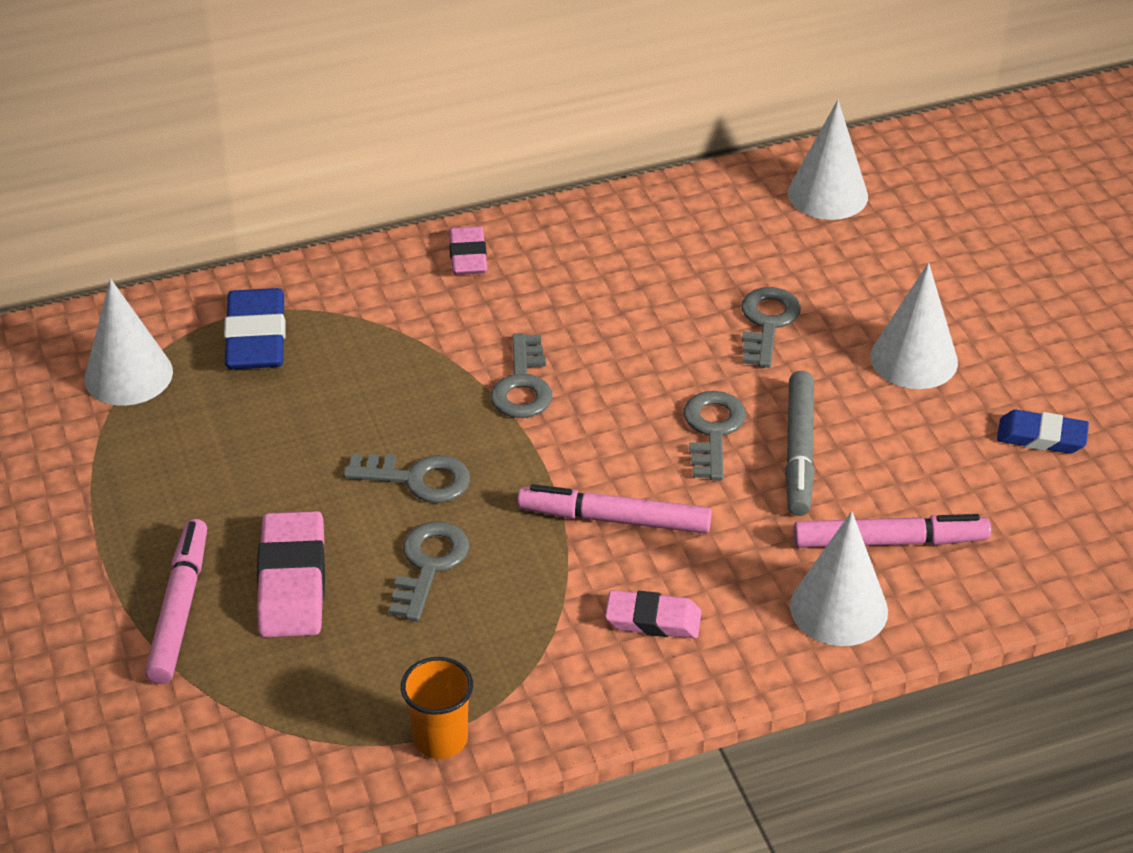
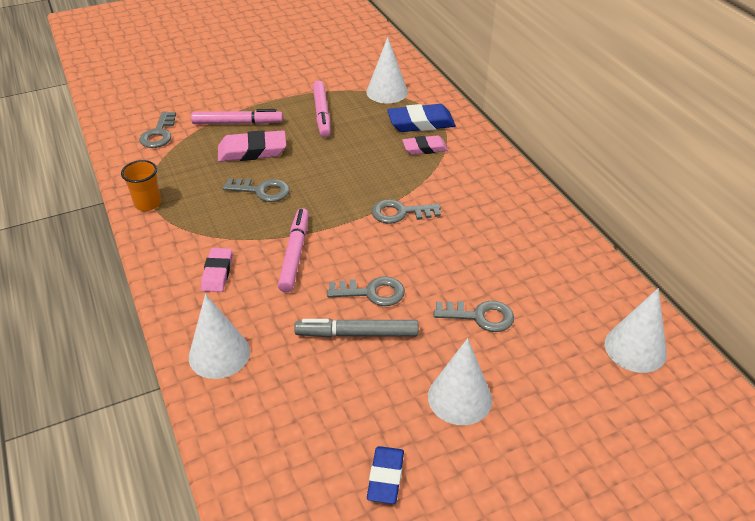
camera: 85 degrees right, 0 degrees up
grey key [343,454,470,503] -> grey key moved to [139,111,176,148]
pink eraser [449,226,487,275] -> pink eraser moved to [402,135,448,155]
pink marker [793,514,991,548] -> pink marker moved to [313,81,330,138]

